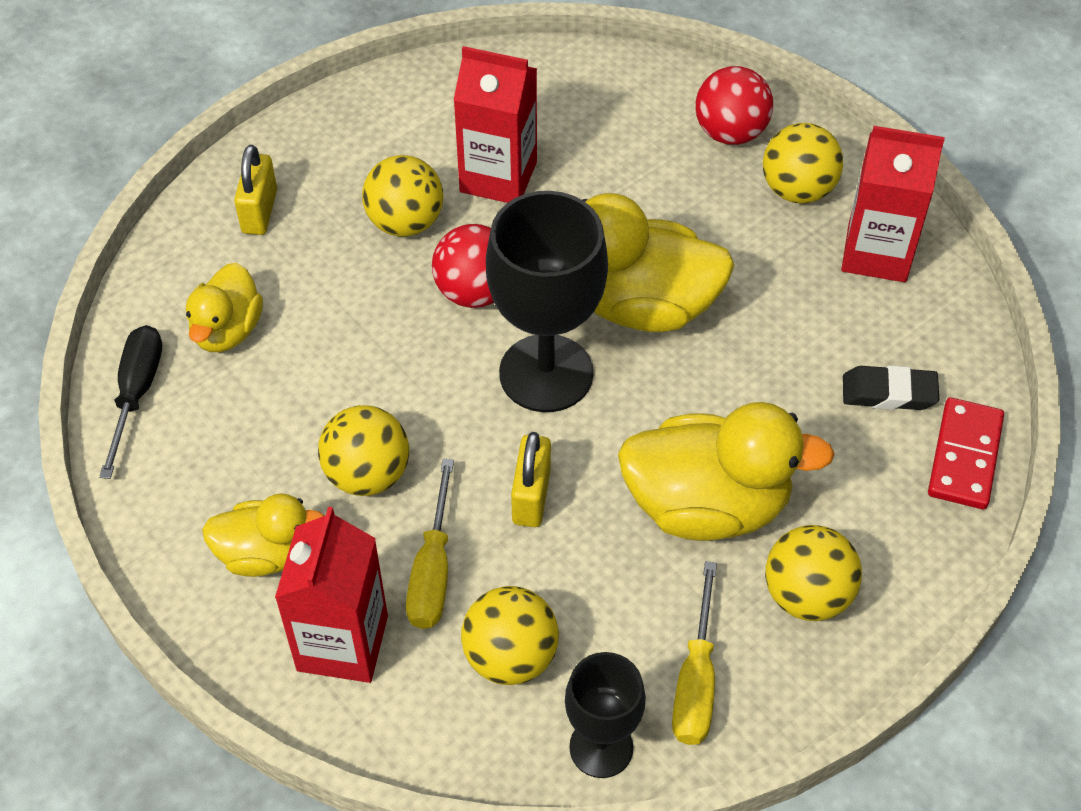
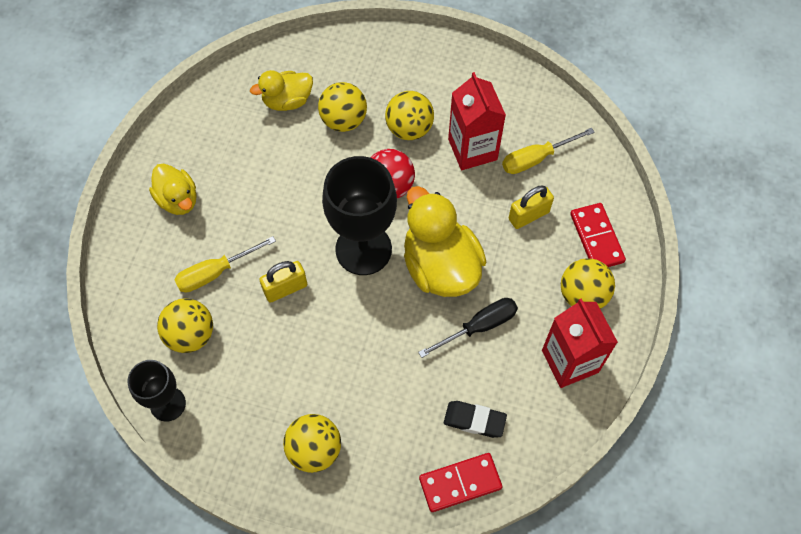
camera: 55 degrees right, 10 degrees up
black screwdriver [99,325,162,479] -> black screwdriver moved to [418,298,518,358]
yellow padlock [234,145,277,235] -> yellow padlock moved to [509,185,554,229]
red carton [275,507,388,683] -> none
yellow ball [318,405,409,496] -> yellow ball moved to [318,82,367,132]
yellow duck [618,402,835,541] -> none
yellow screwdriver [672,561,717,745] -> yellow screwdriver moved to [502,128,595,174]
red ball [695,66,773,145] -> red domino [570,203,626,267]
black eraser [843,365,939,410] -> black eraser turned 45 degrees counterclockwise [444,401,507,438]

